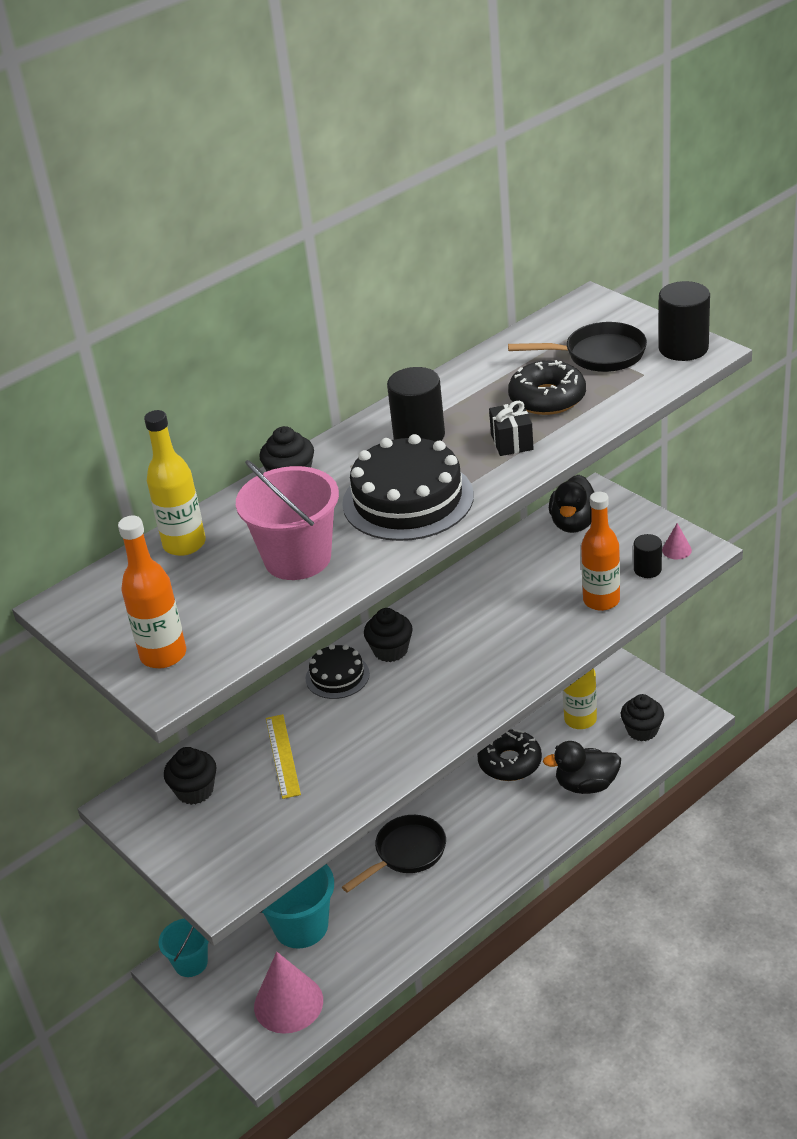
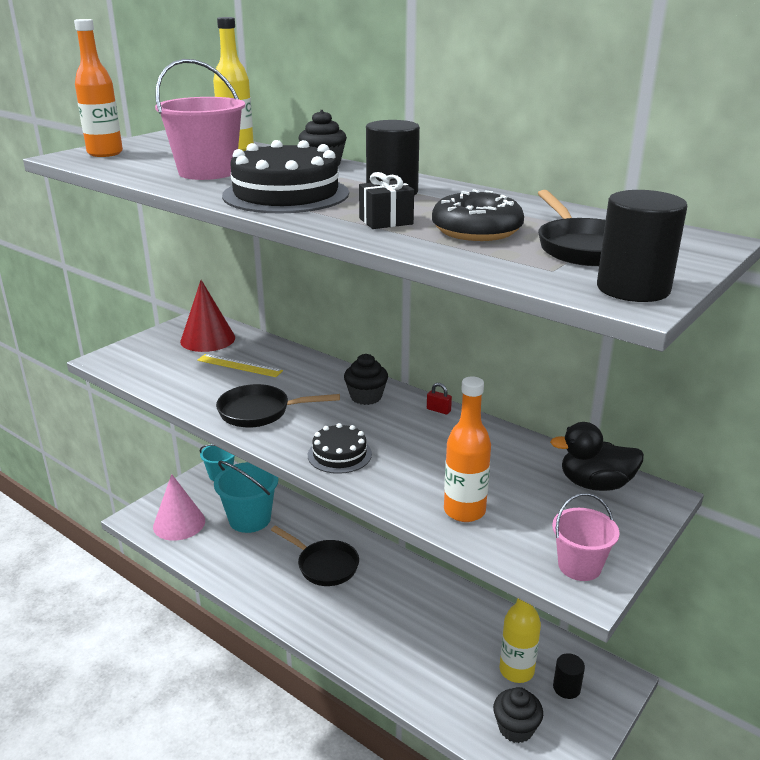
camera: 75 degrees right, 10 degrees down
black cupcake [164,747,217,805] -> red cone [180,280,235,352]
yellow ruler [266,714,301,799] -> yellow ruler turned 45 degrees clockwise [197,354,283,377]
black cake [306,644,370,699] -> black cake moved to [308,423,372,474]
black donut [477,729,542,781] -> none
black duck [543,741,621,794] -> none
black cylinder [634,534,662,578] -> black cylinder moved to [553,653,585,699]
pink cone [662,523,692,559] -> pink bucket [552,493,619,581]
none -> black pan [216,384,340,428]
none -> red padlock [427,383,452,415]

